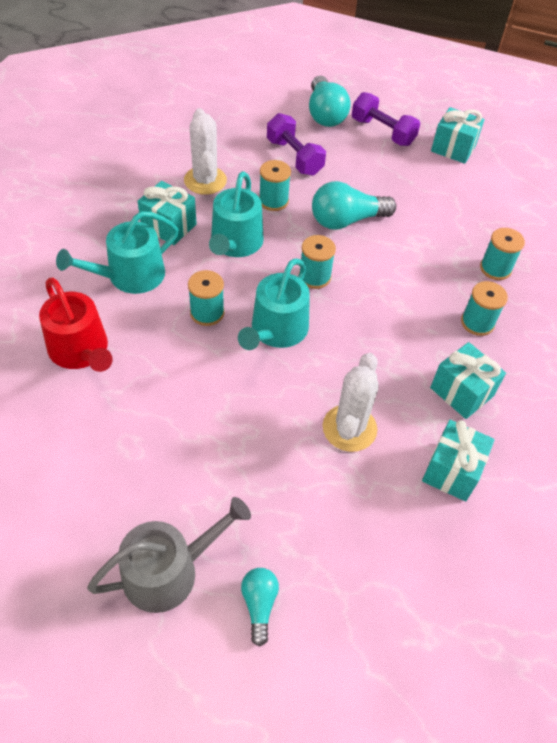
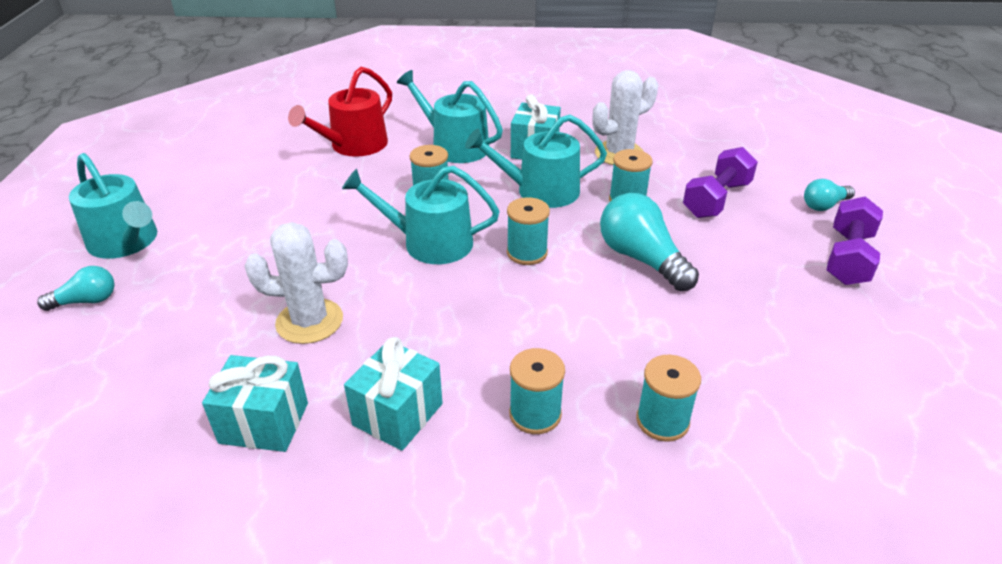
camera: 75 degrees right, 15 degrees down
grey watering can [87,497,251,613] -> turquoise watering can [69,153,157,259]
turquoise light bulb [309,76,351,127] -> turquoise light bulb [804,179,855,211], size x0.56
turquoise gift [431,107,484,164] -> none

